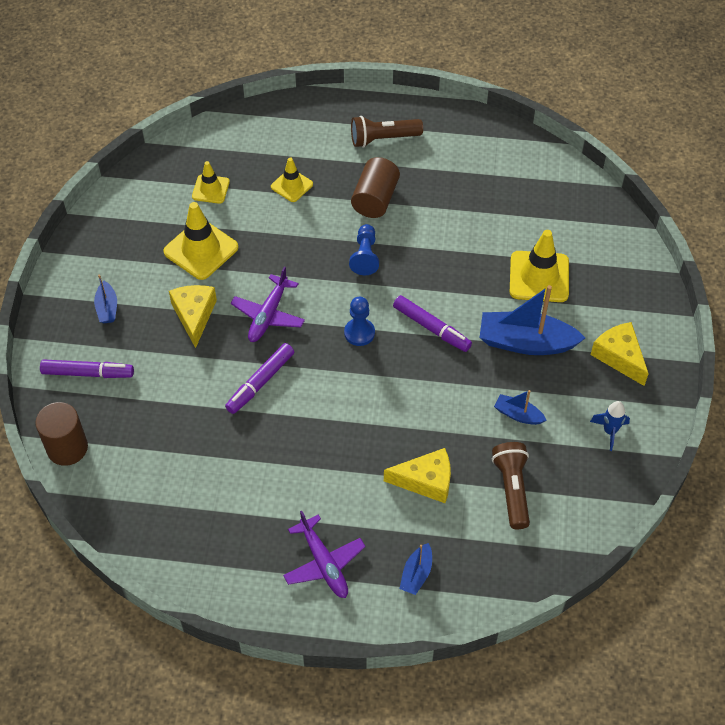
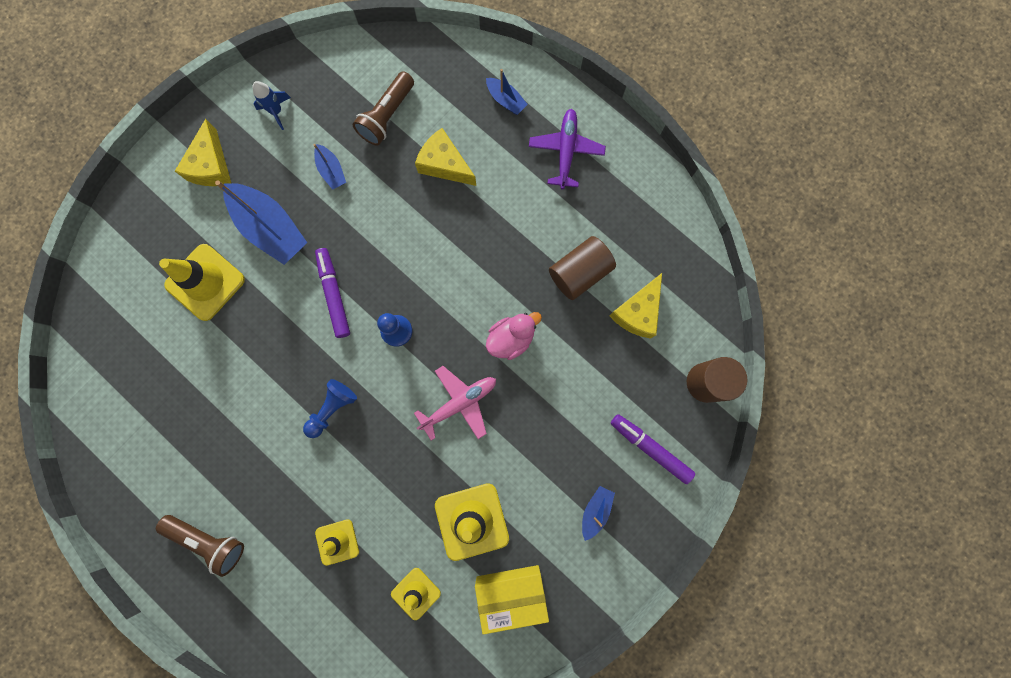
camera: 145 degrees left, 25 degrees up
yellow cheese [169,285,217,348] -> yellow cheese moved to [610,273,662,339]
purple marker [225,343,294,414] -> pink duck [486,312,542,360]
purple plane [231,267,305,342] -> pink plane [414,366,496,440]
brown cylinder [351,157,400,218] -> brown cylinder moved to [549,236,616,300]
blue boat [399,543,432,595] -> blue boat turned 75 degrees clockwise [486,69,528,115]
none -> yellow box [475,565,549,635]

